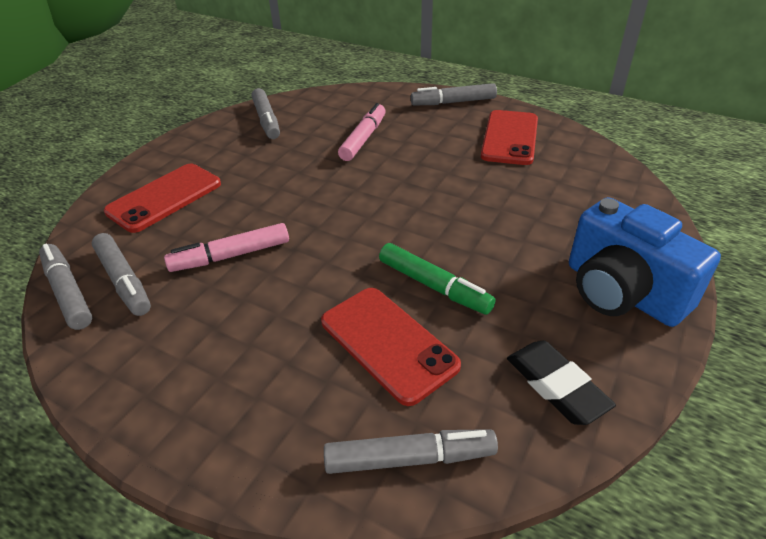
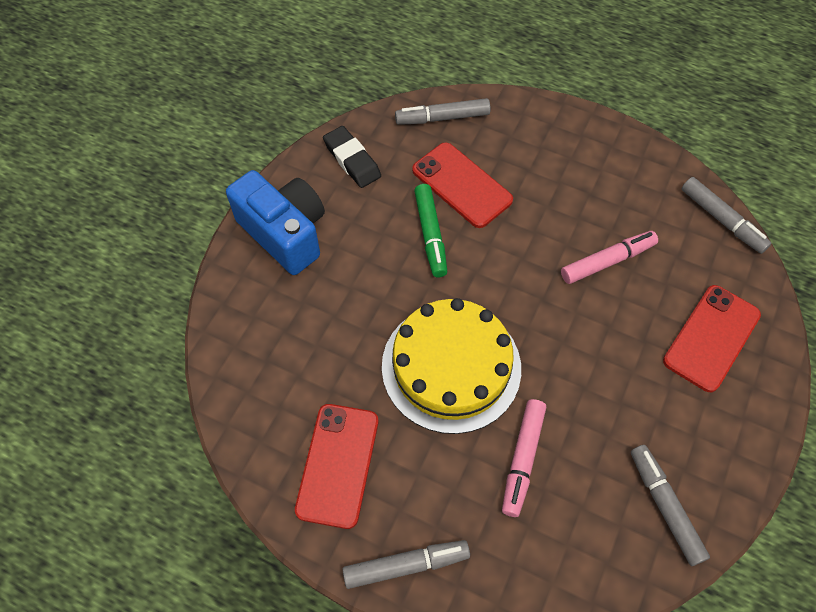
camera: 175 degrees right, 20 degrees up
grey marker [92,233,151,316] -> none
green marker [379,243,496,315] -> green marker turned 135 degrees counterclockwise [414,184,448,277]
none -> yellow cake [382,298,521,434]

